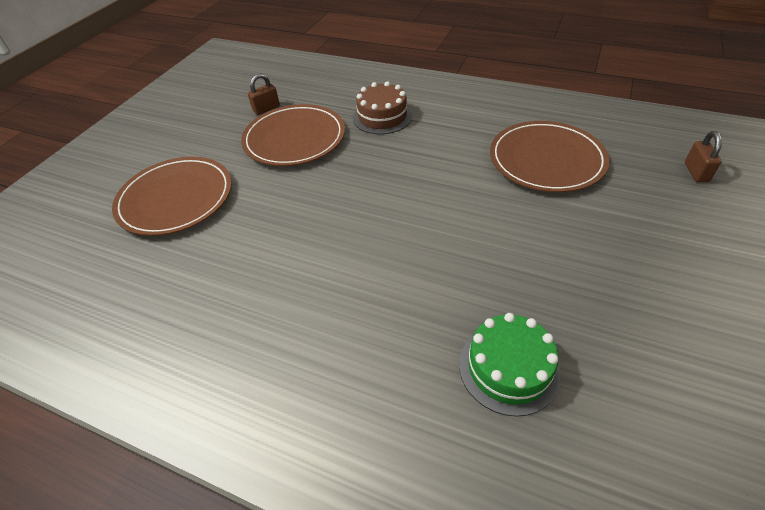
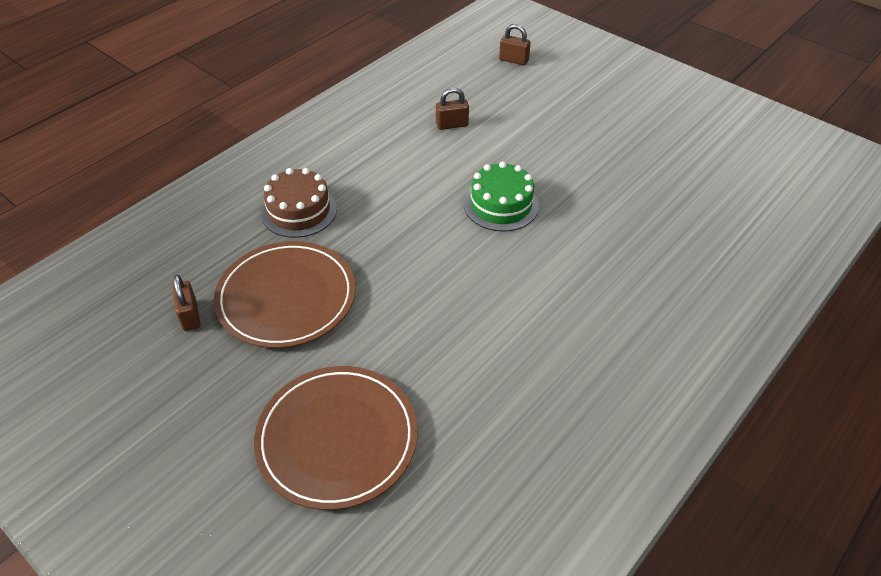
camera: 75 degrees left, 0 degrees up
green cake [459,313,561,416] -> green cake moved to [464,161,539,232]
brown plate [490,121,609,192] -> brown padlock [436,88,469,130]

